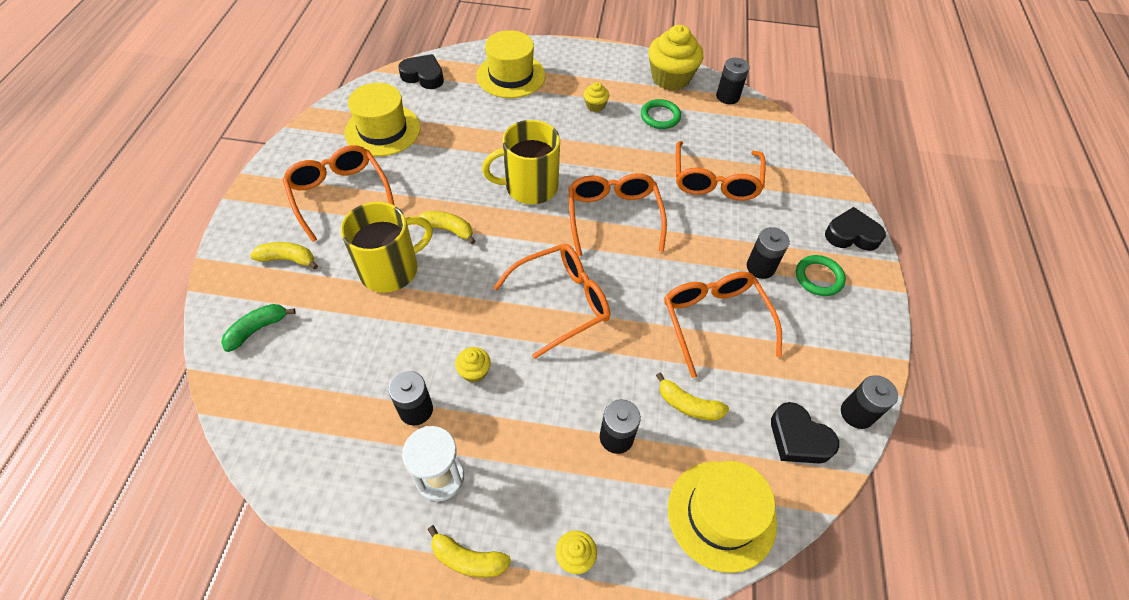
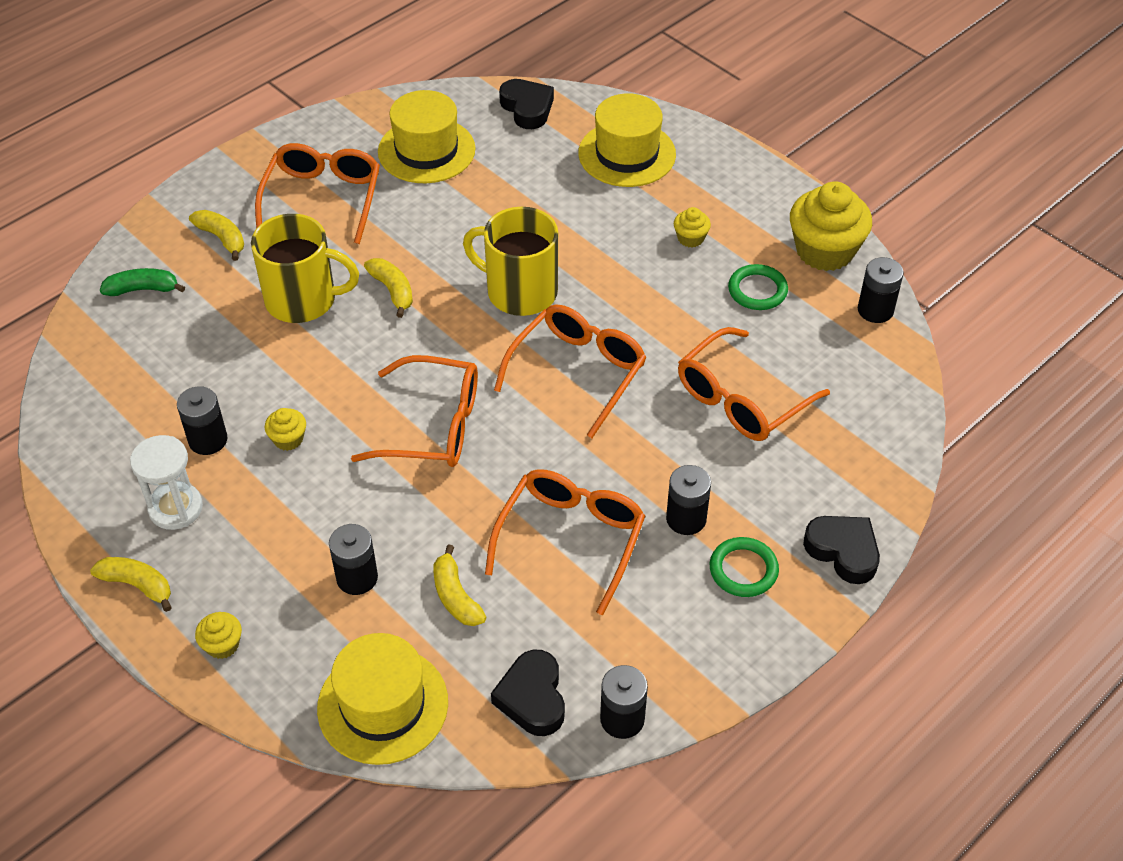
camera: 40 degrees right, 5 degrees down
yellow banana [427,525,511,577] -> yellow banana turned 150 degrees clockwise [90,557,172,612]

